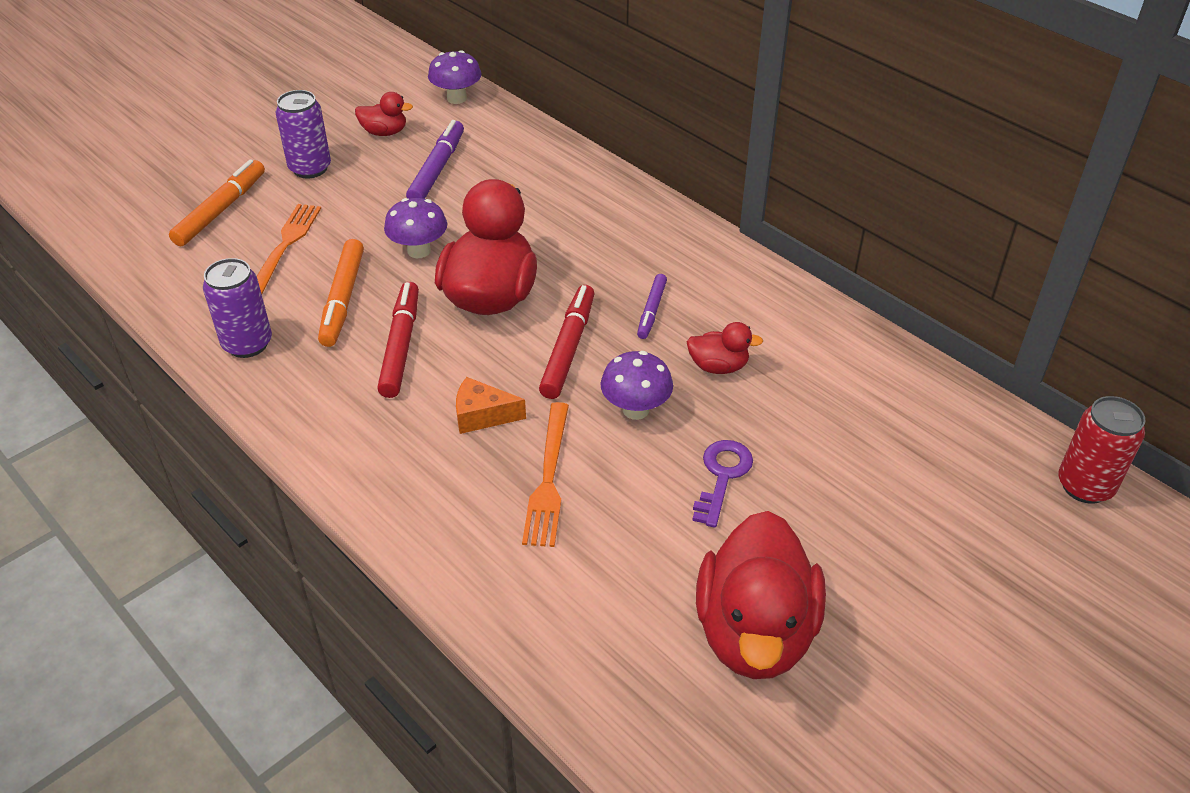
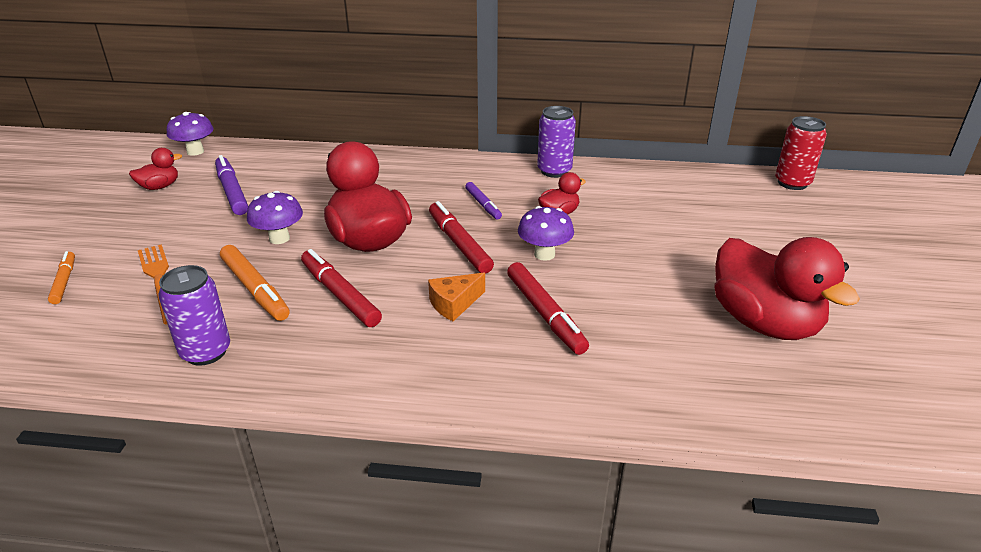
camera: 40 degrees left, 10 degrees down
orange marker [169,159,265,246] -> orange marker [48,251,75,304], size x0.61
purple can [276,90,331,178] -> purple can moved to [537,106,576,178]
orange fork [522,402,569,547] -> red marker [507,262,589,355]
purple key [692,440,753,528] -> none

